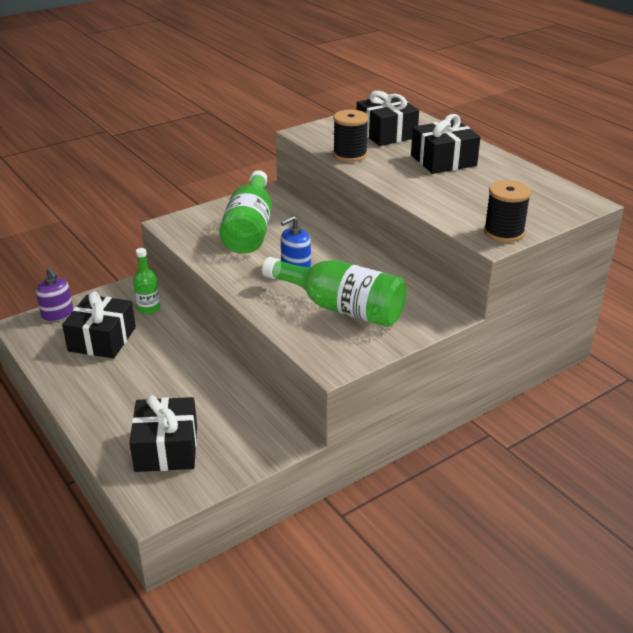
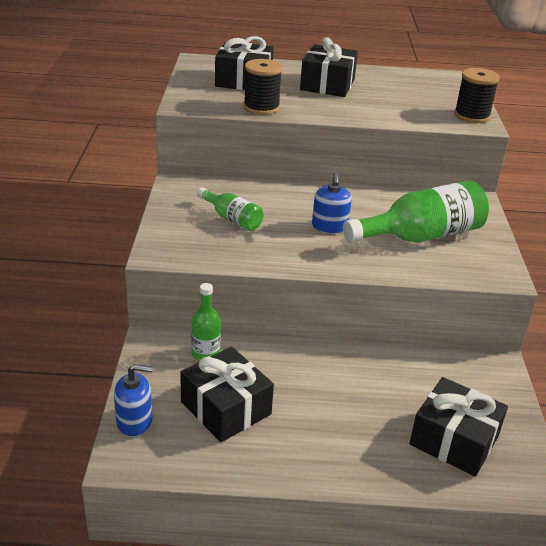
camera: 55 degrees left, 0 degrees up
purple soap dispenser [36,268,73,321] -> blue soap dispenser [114,364,153,437]
green bottle [219,170,272,254] -> green bottle [197,187,263,231], size x0.53

